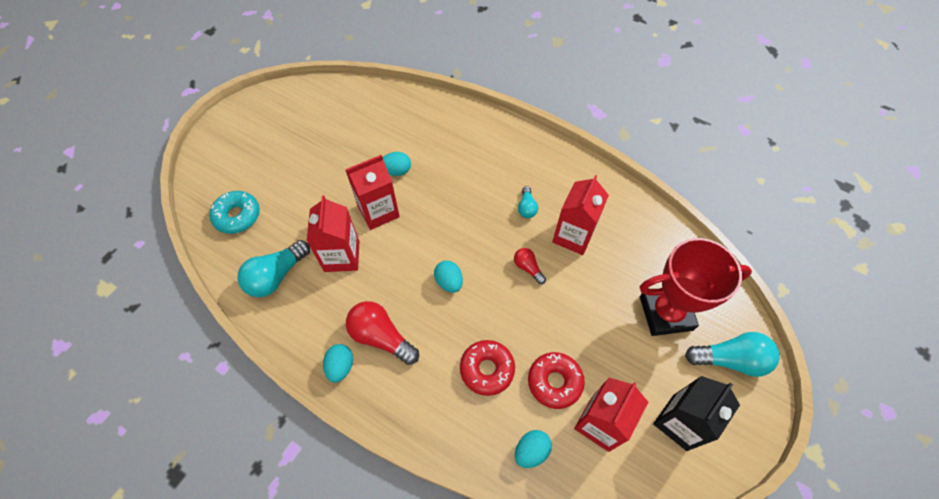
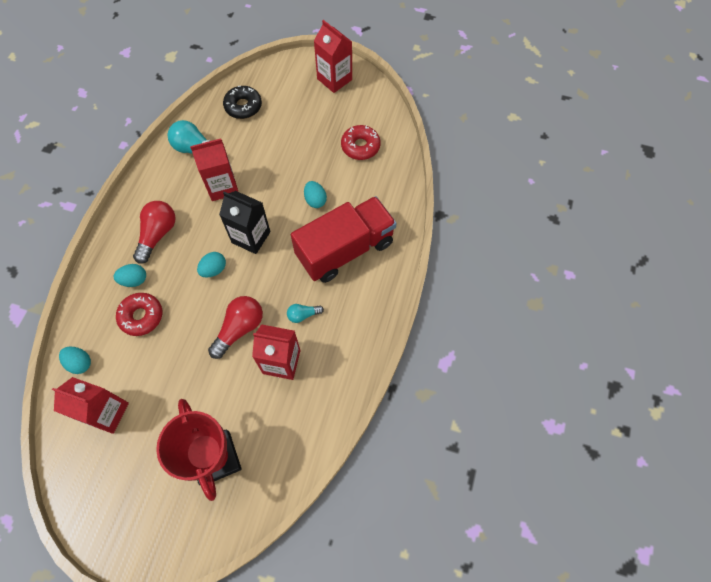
camera: 75 degrees right, 5 degrees up
turquoise donut [209,191,260,234] -> black donut [223,86,262,119]
turquoise egg [323,344,353,383] -> turquoise egg moved to [113,264,146,287]
red carton [346,155,400,230] -> red carton moved to [314,20,352,93]
red light bulb [514,248,546,284] -> red light bulb [208,296,263,359], size x1.85
red donut [528,352,585,409] -> red donut moved to [341,125,381,160]
black carton [653,376,740,451] -> black carton moved to [219,191,270,254]
turquoise light bulb [685,332,780,377] -> none
none -> red truck [291,196,397,283]

